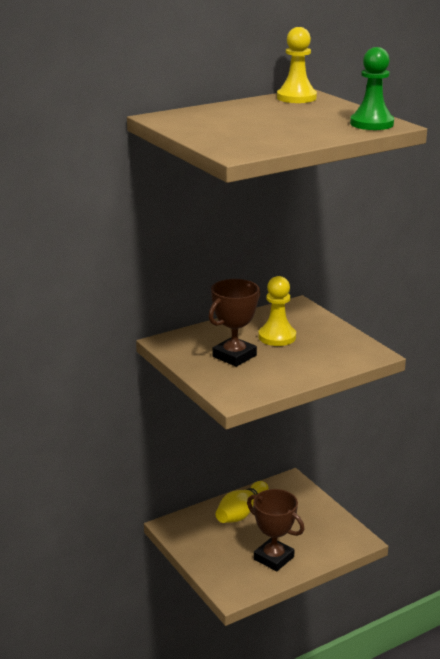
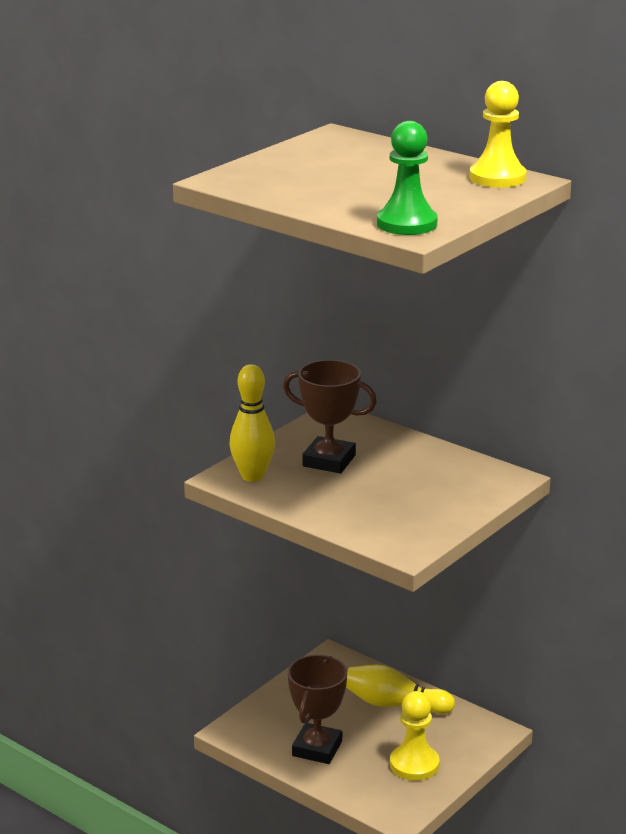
camera: 70 degrees right, 0 degrees up
yellow pawn [258,276,296,346] -> yellow pawn moved to [390,691,440,781]
none -> yellow bowling pin [229,364,275,482]

